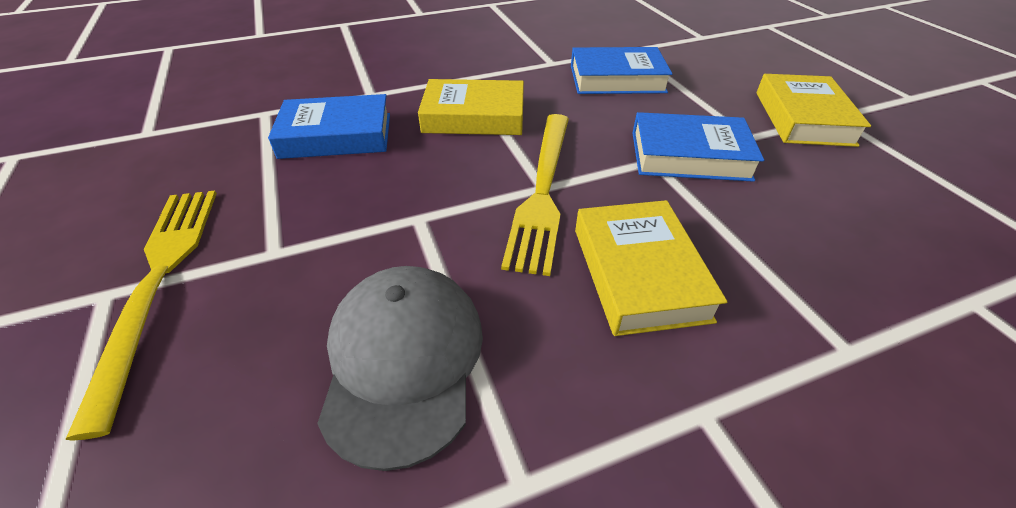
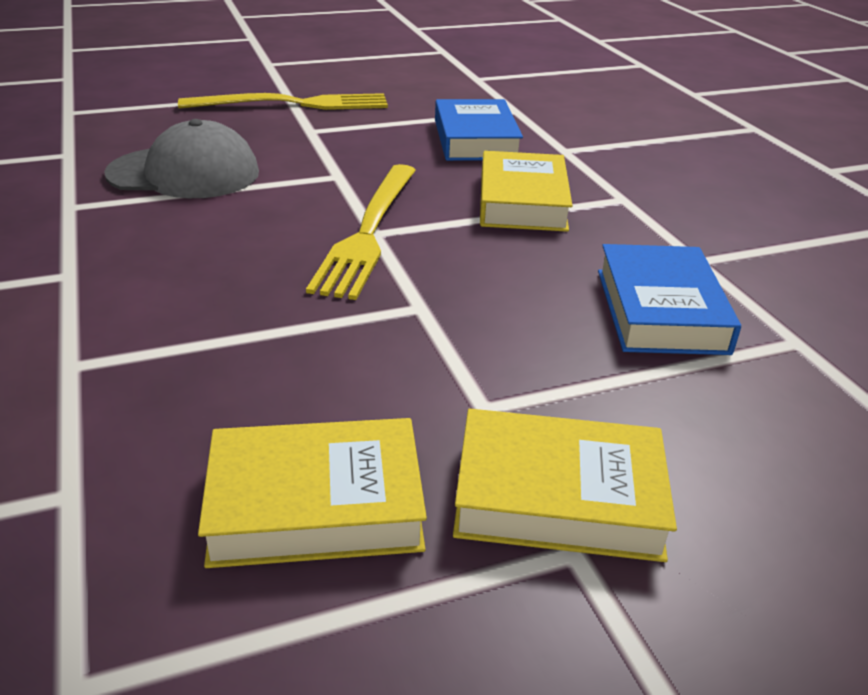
camera: 90 degrees right, 10 degrees down
yellow fork [501,114,569,276] -> yellow fork turned 90 degrees counterclockwise [306,164,416,300]
yellow book [575,200,727,336] -> yellow book moved to [198,418,427,568]
blue book [633,112,764,182] -> none

